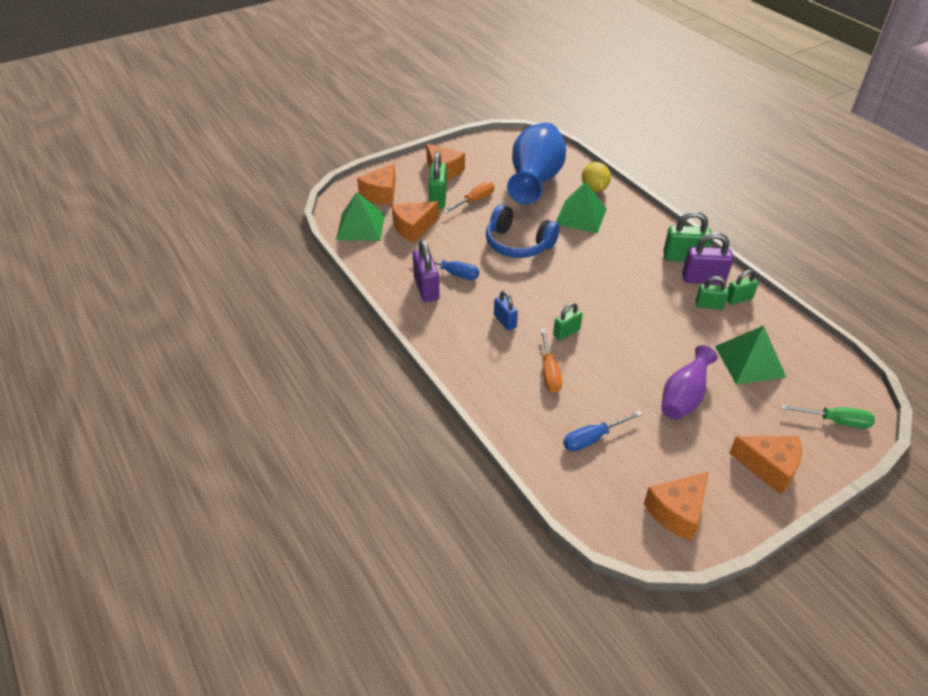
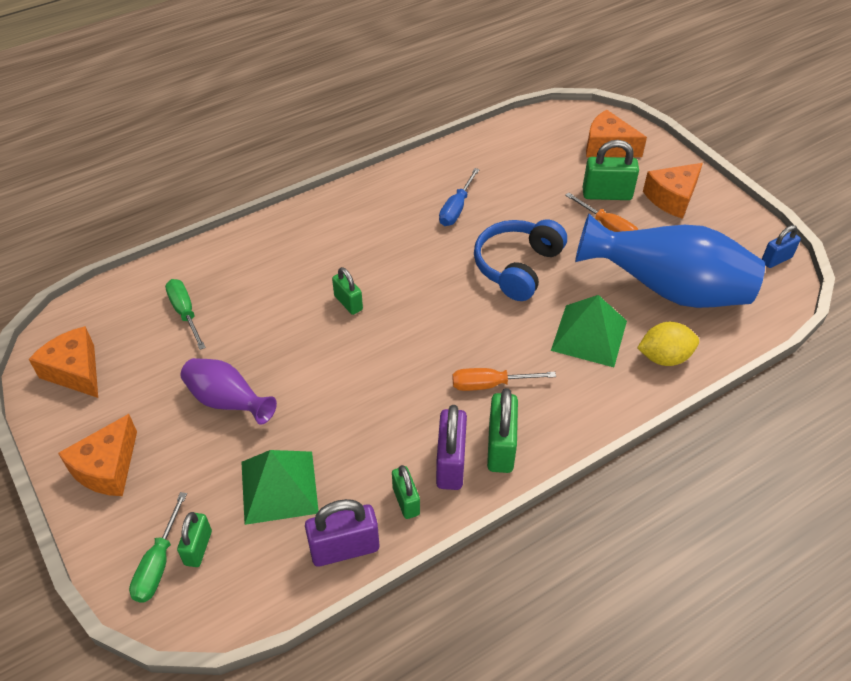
camera: 90 degrees right, 5 degrees up
green pyramid [336,192,385,241] -> none
orange cheese [392,201,439,243] -> none
purple padlock [413,240,440,302] -> purple padlock moved to [305,499,379,567]
blue padlock [494,291,518,331] -> blue padlock moved to [762,225,801,268]
orange screwdriver [540,330,562,393] -> orange screwdriver moved to [452,368,556,391]
blue screwdriver [563,411,642,451] -> green screwdriver [165,279,206,350]
green padlock [696,276,729,310] -> green padlock moved to [177,512,212,567]

